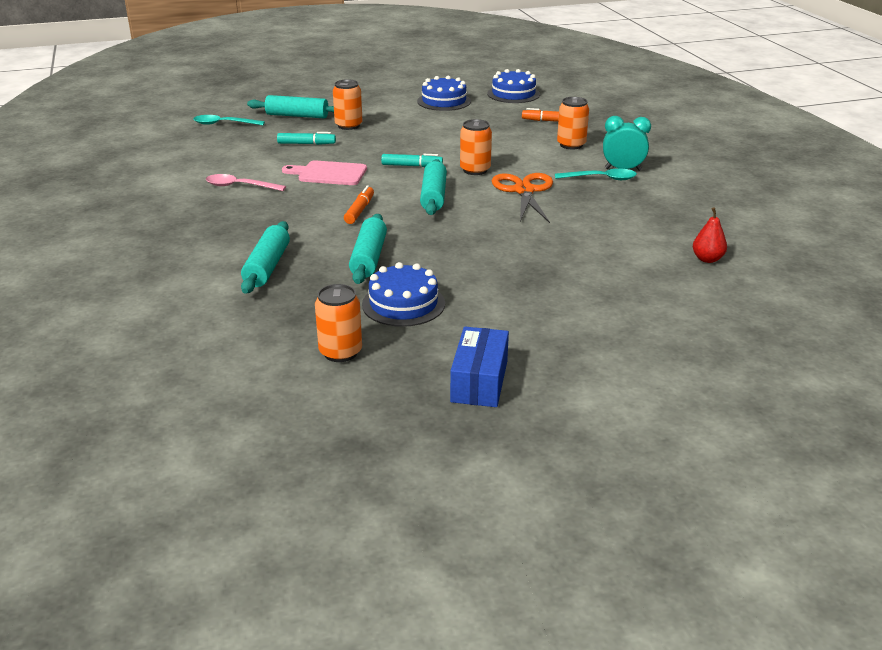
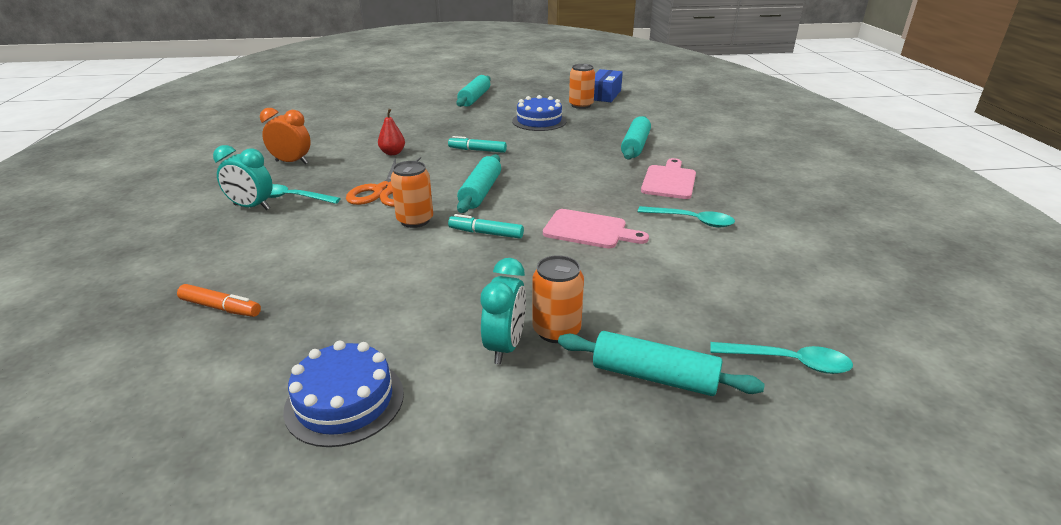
camera: 170 degrees left, 0 degrees up
pink spoon [206,174,286,191] -> turquoise spoon [638,206,735,228]
turquoise marker [277,132,336,145] -> turquoise marker moved to [448,136,507,153]
orange marker [344,186,374,224] -> none
turquoise rolling pin [349,214,387,284] -> turquoise rolling pin moved to [456,75,491,107]
blue box [450,327,509,407] -> blue box moved to [594,69,623,102]
blue cake [487,69,540,103] -> none
orange can [557,97,589,150] -> none
red pear [693,207,727,263] -> red pear moved to [378,109,405,155]
none -> orange clock [260,108,311,164]
none -> turquoise clock [481,258,526,364]
none -> pink cutting board [641,158,696,199]

